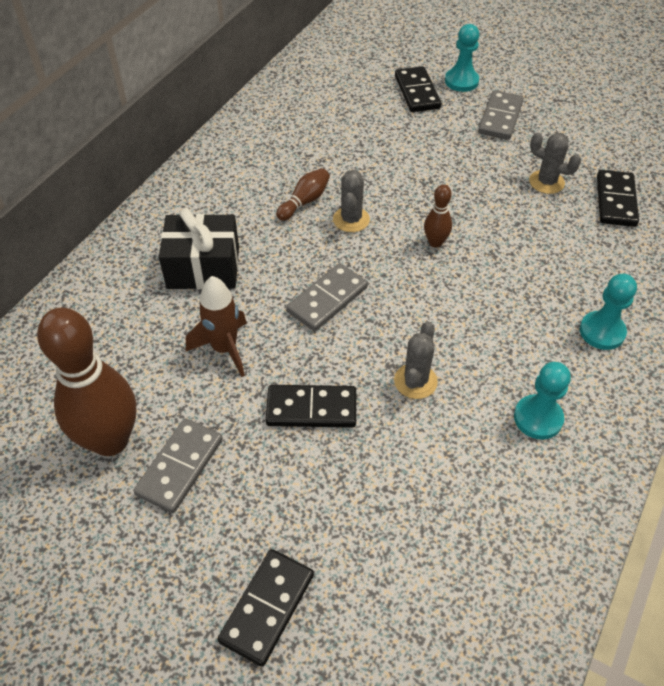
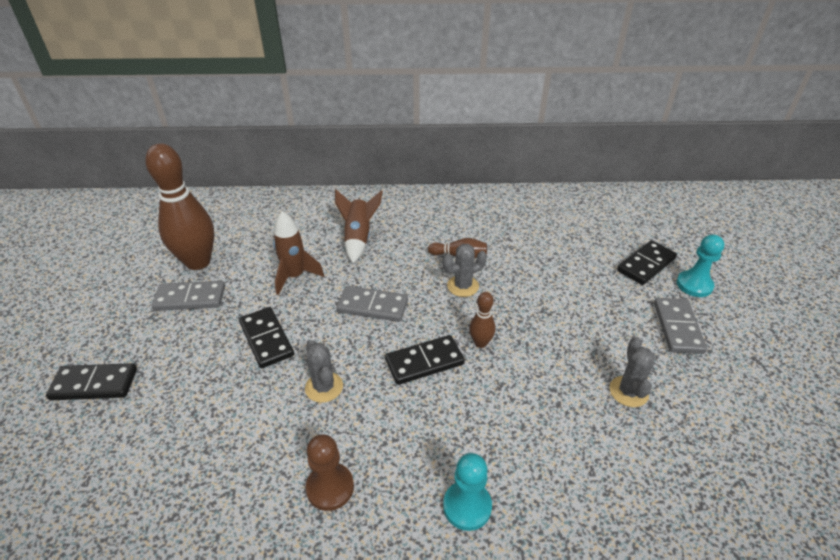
camera: 60 degrees right, 10 degrees down
black gift [159,208,239,289] -> brown rocket [335,190,383,263]
grey cactus [394,322,438,399] -> grey cactus turned 75 degrees clockwise [305,340,343,403]
grey domino [478,90,524,140] -> grey domino turned 75 degrees counterclockwise [654,298,707,354]
turquoise pawn [514,362,571,440] -> brown pawn [306,434,354,511]
black domino [597,170,639,227] -> black domino moved to [385,335,465,385]

